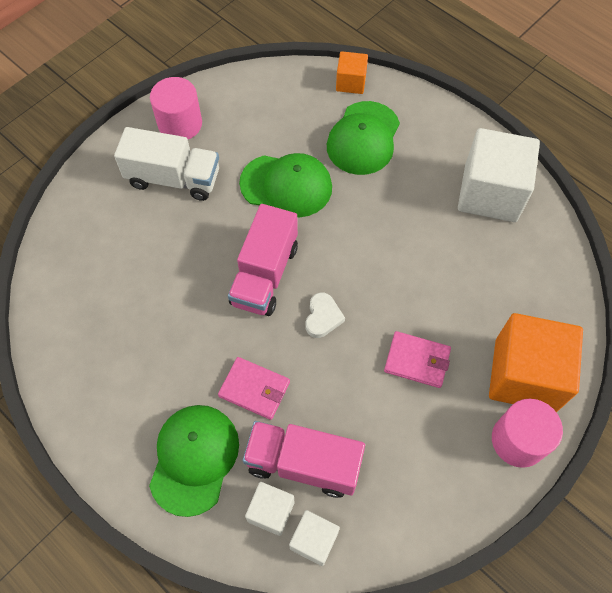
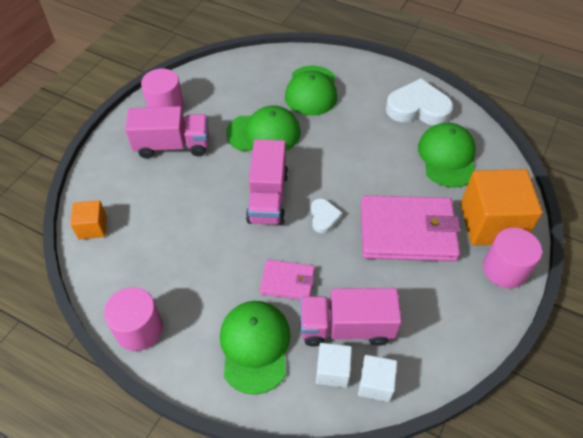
camera: 15 degrees left, 10 degrees down
white truck [114,127,219,201] -> pink truck [125,106,209,159]
orange cube [336,51,368,94] -> orange cube moved to [70,200,107,239]
pink wallet [384,331,451,388] -> pink wallet [361,195,461,262], size x1.95
white cube [458,128,540,222] -> white heart [386,78,454,125]
none -> pink cylinder [104,287,163,351]
none -> green cap [418,123,476,188]

